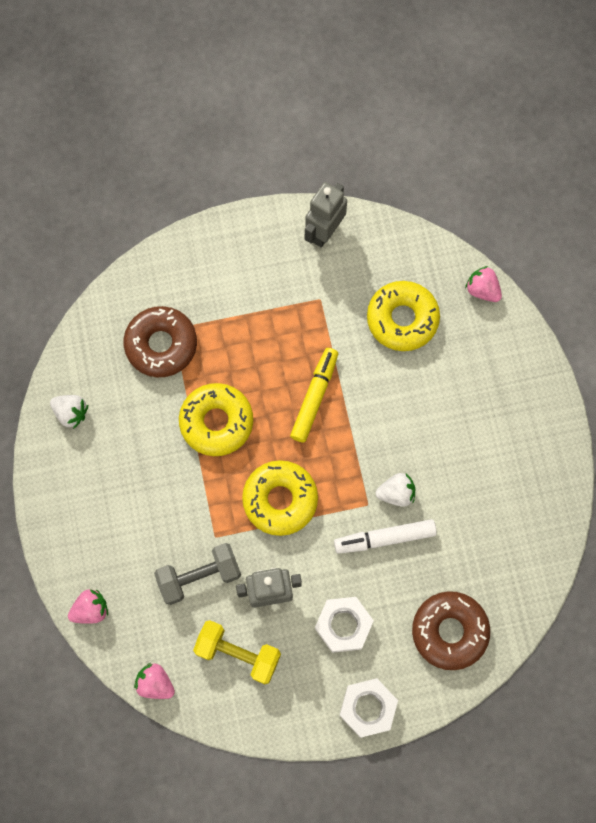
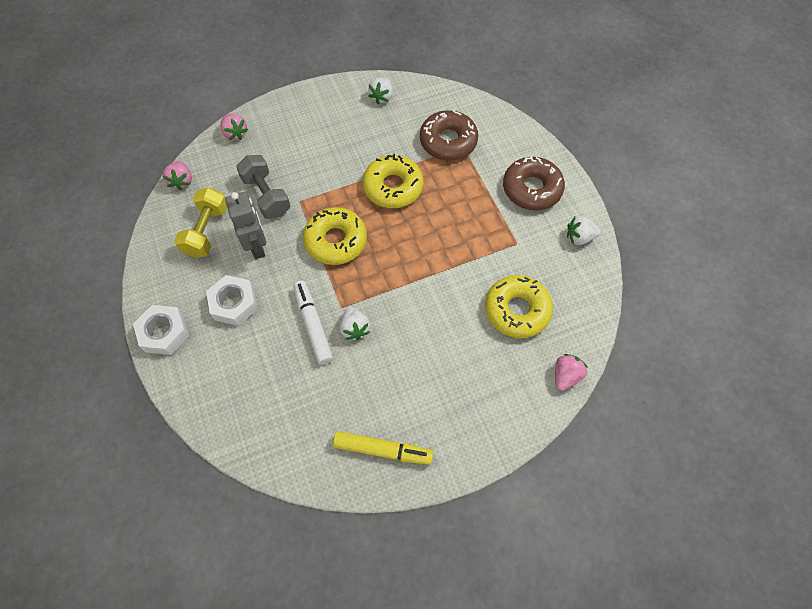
camera: 80 degrees right, 10 degrees down
pink strawberry [134,663,175,699] -> pink strawberry turned 150 degrees clockwise [163,161,192,191]
yellow marker [290,348,338,442] -> yellow marker moved to [333,431,433,465]
grey robot [305,182,347,248] -> white strawberry [567,216,601,245]
brown donut [412,591,490,670] -> brown donut moved to [503,155,565,210]

